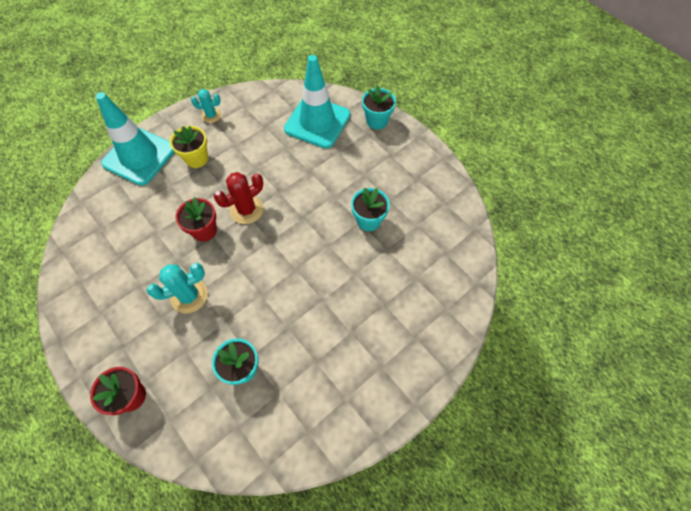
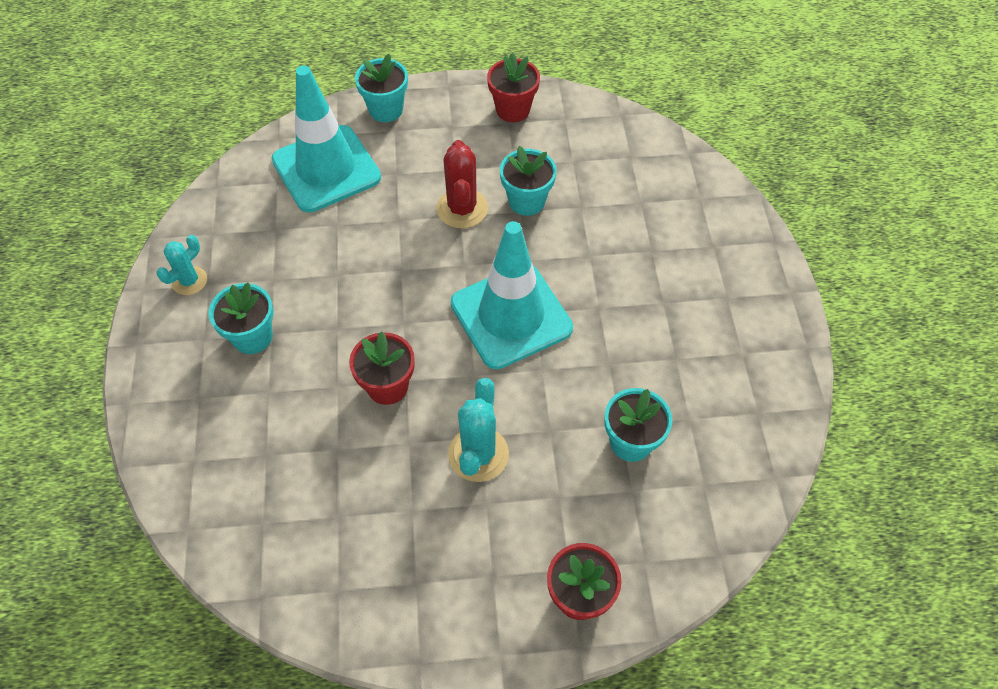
camera: 55 degrees left, 5 degrees down
turquoise traffic cone [96,92,175,186] -> turquoise traffic cone moved to [451,221,573,369]
yellow flower pot [170,126,208,168] -> turquoise flower pot [209,282,274,354]
red cactus [214,172,264,224] -> red cactus moved to [436,140,488,228]
none -> red flower pot [487,52,540,122]

